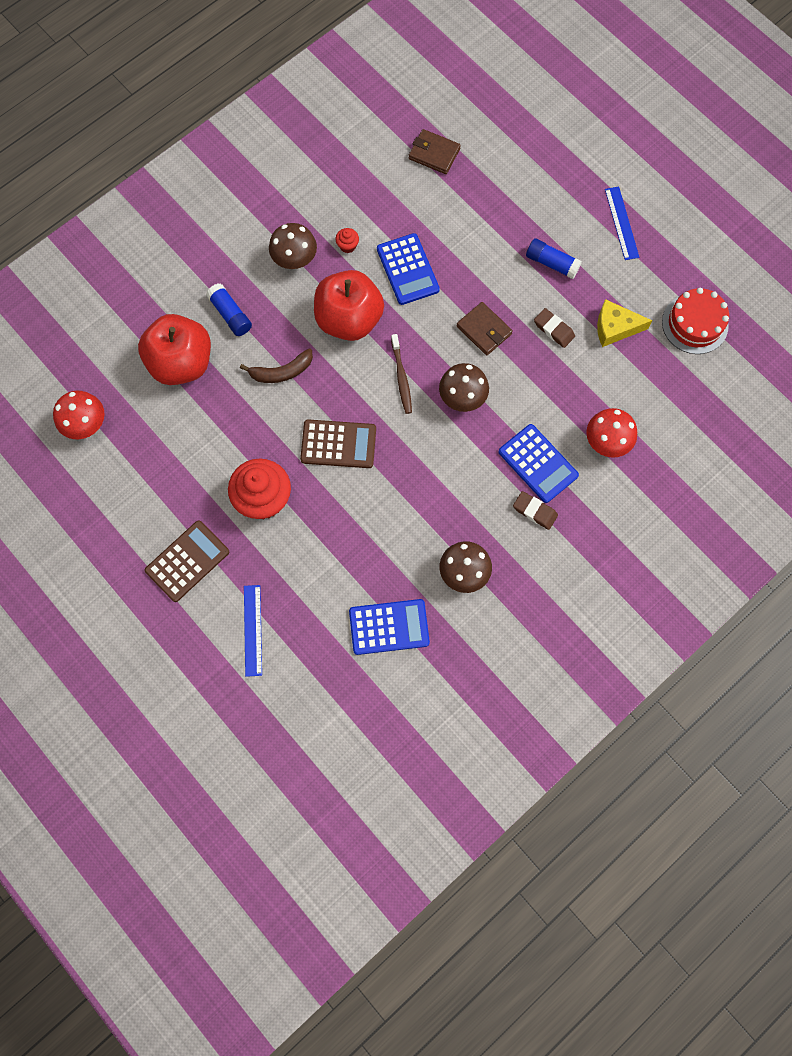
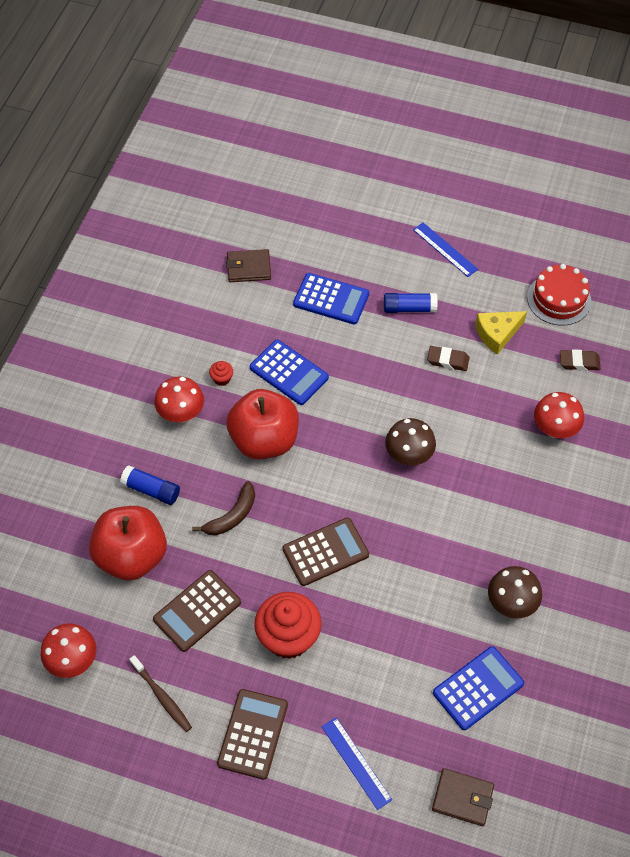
camera: 30 degrees left, 15 degrees down
brown mushroom [269,223,317,269] -> red mushroom [154,377,204,423]
brown toothbrush [391,334,412,414] -> brown toothbrush moved to [129,655,192,732]
brown wallet [456,302,513,355] -> brown wallet moved to [432,768,494,826]
blue calculator [498,424,579,503] -> blue calculator moved to [293,273,369,324]
brown eraser [513,491,558,530] -> brown eraser moved to [560,349,601,371]
none -> brown calculator [153,570,241,652]

